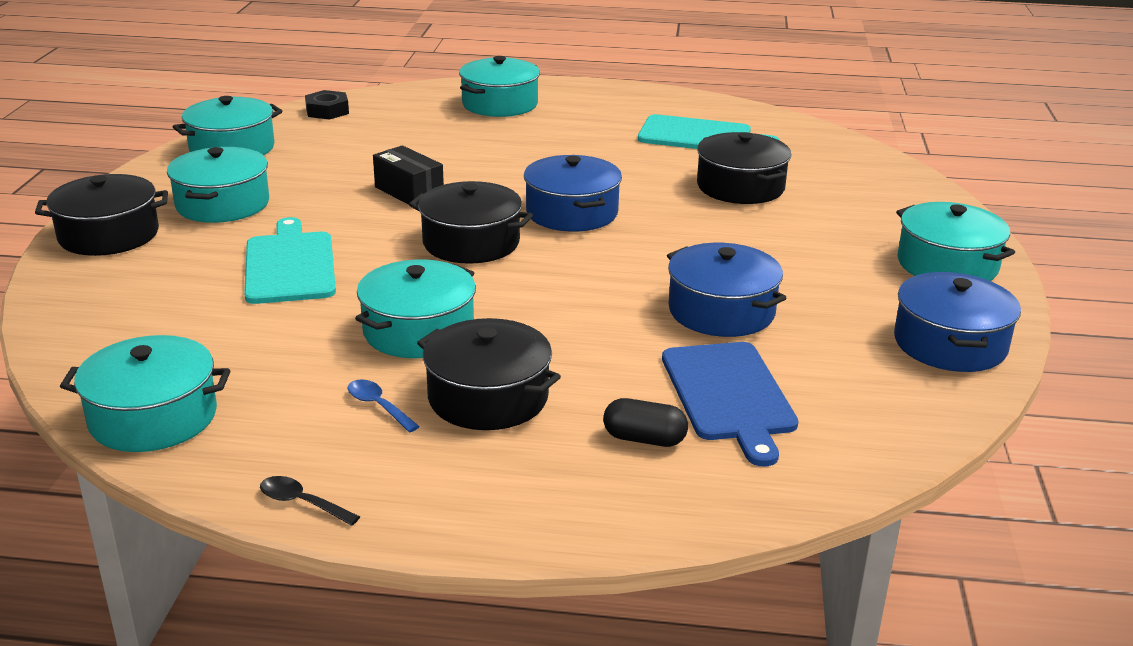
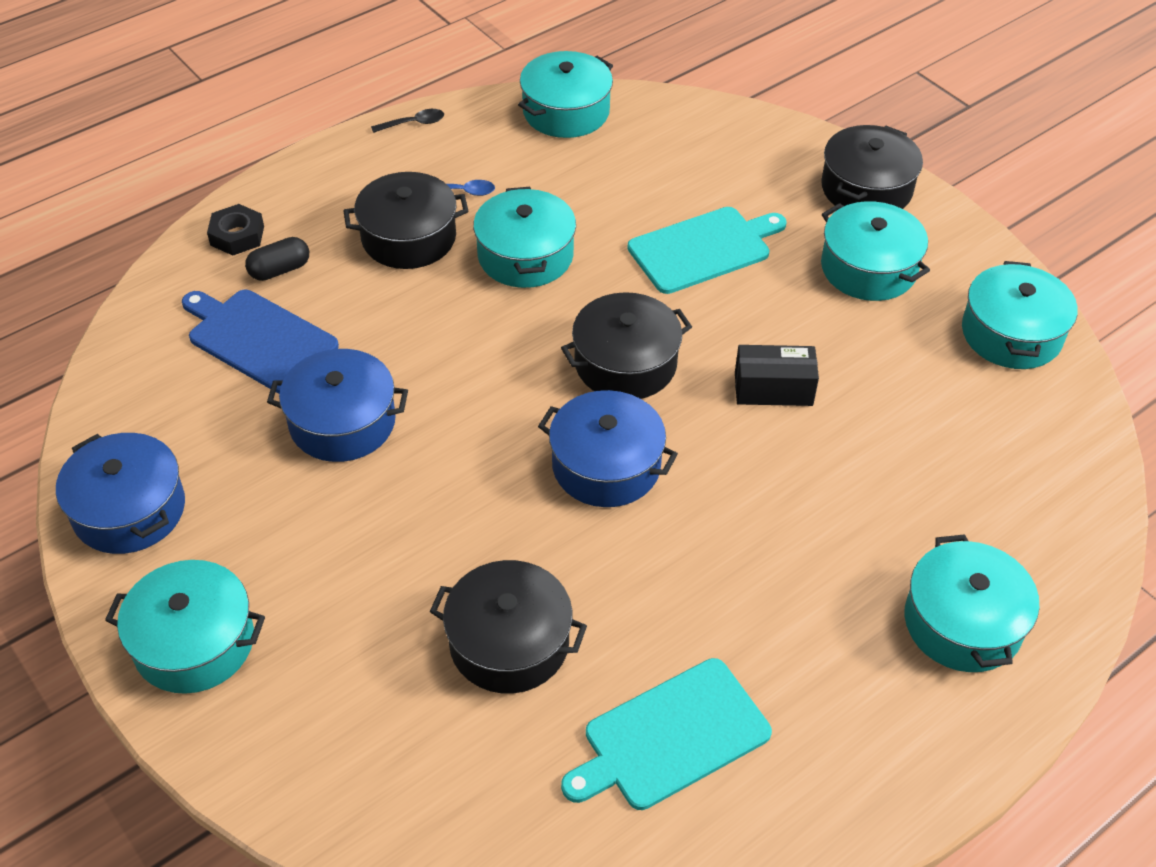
camera: 135 degrees right, 20 degrees up
turquoise cutting board [244,217,336,304] -> turquoise cutting board turned 60 degrees counterclockwise [627,207,787,294]
black nut [305,90,349,120] -> black nut moved to [207,204,264,255]

